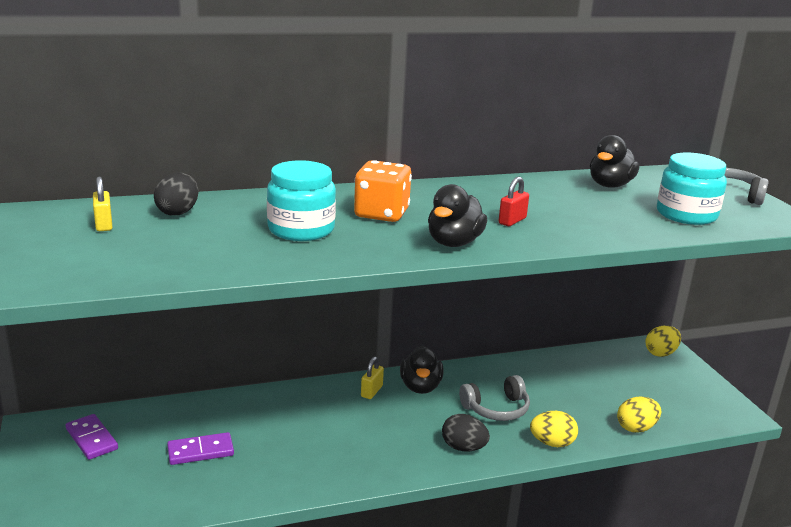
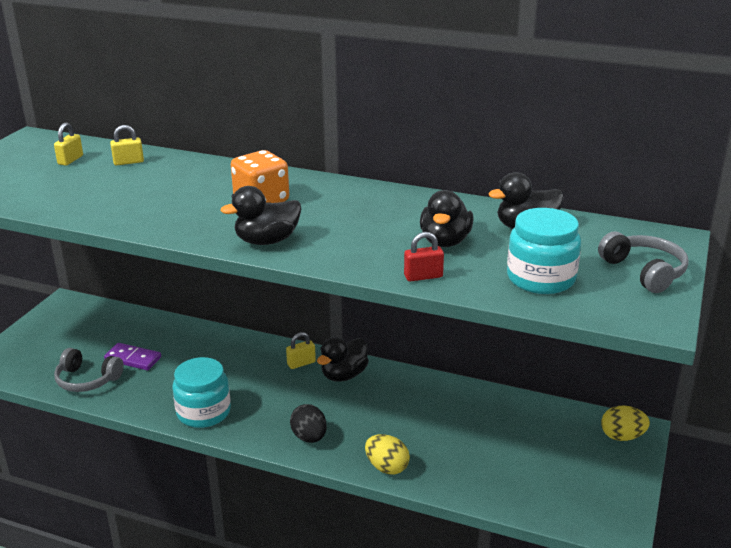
camera: 40 degrees right, 5 degrees up
purple domino [66,414,118,460] -> none
black egg [154,173,199,216] -> yellow padlock [110,125,144,165]
turquoise jar [267,160,336,241] -> turquoise jar moved to [172,357,231,428]
grey headphones [459,375,530,421] -> grey headphones moved to [54,348,124,392]
red padlock [498,177,529,226] -> red padlock moved to [404,232,444,282]
yellow egg [617,396,661,433] -> none
none -> black duck [420,190,474,247]

